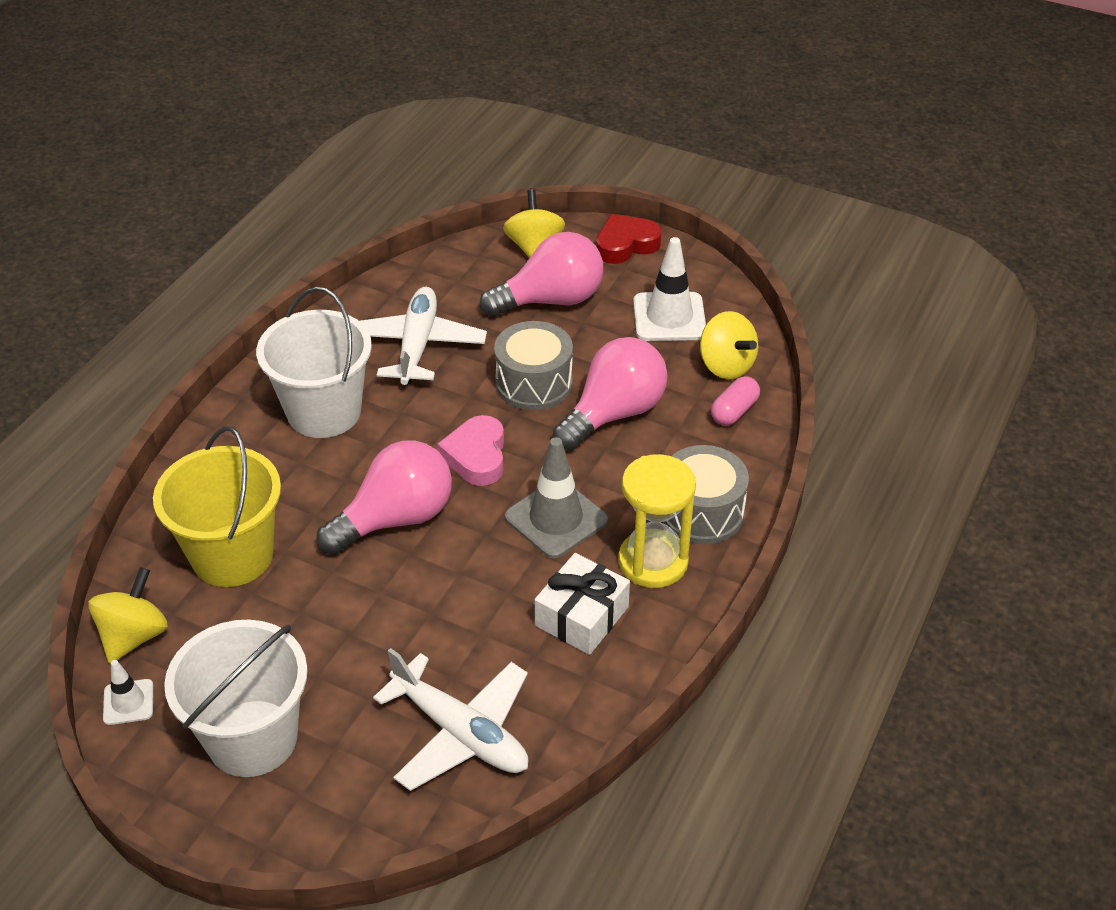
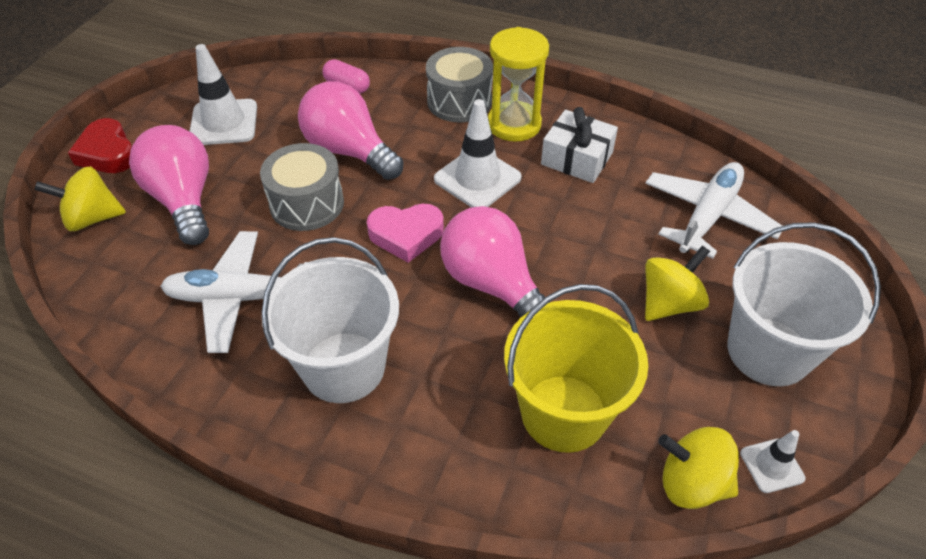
camera: 95 degrees left, 5 degrees up
grey traffic cone [505,437,608,559] -> white traffic cone [434,99,522,207]
yellow spinning top [700,311,758,379] -> yellow spinning top moved to [645,246,710,321]

